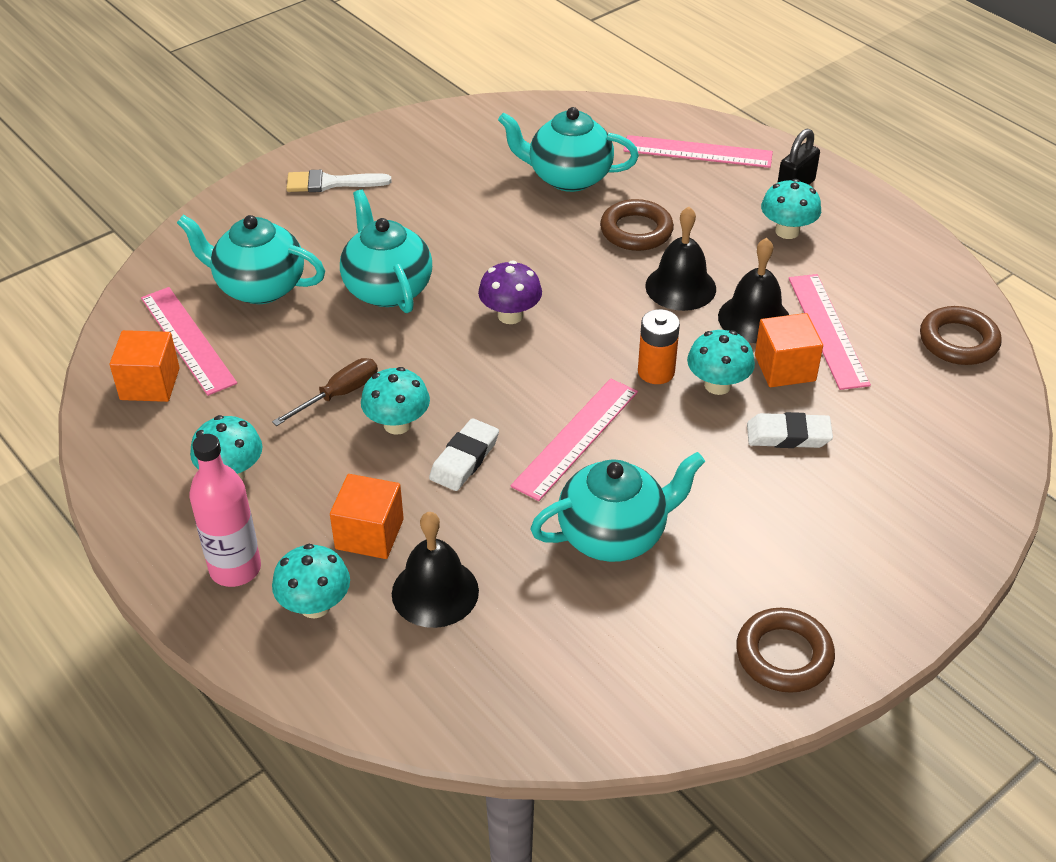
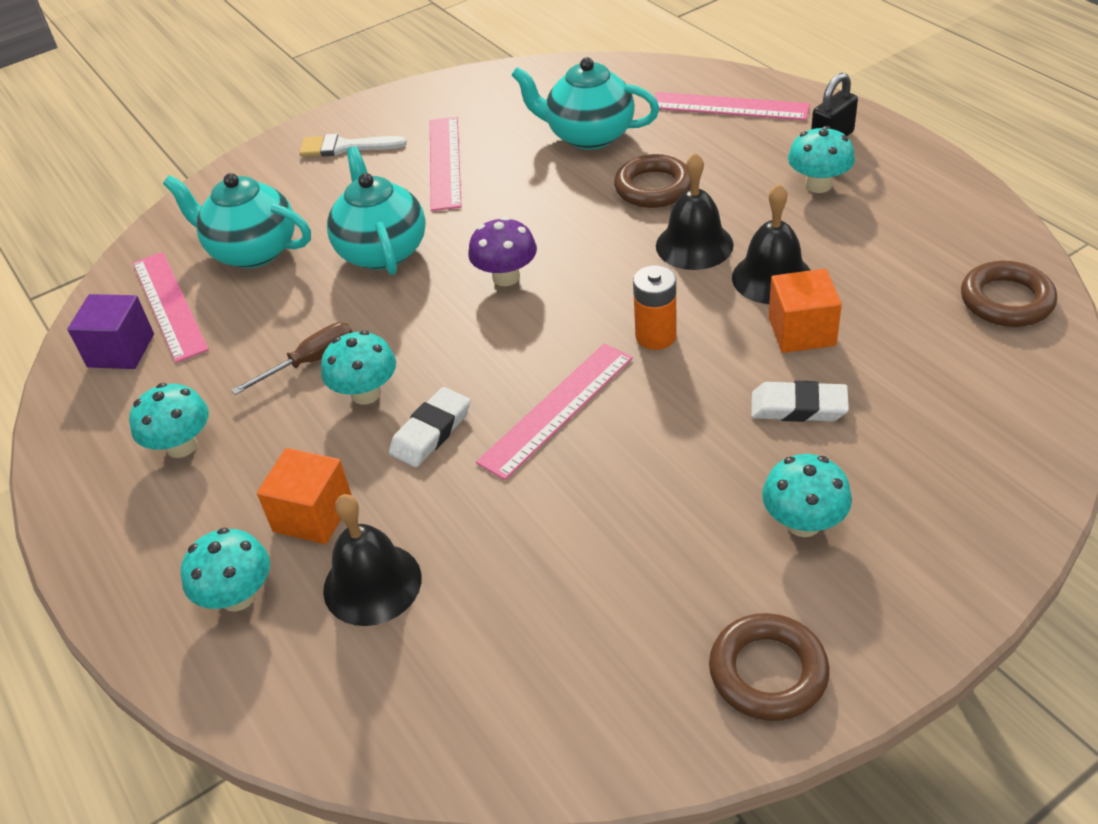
camera: 10 degrees right, 0 degrees up
orange cube [110,330,180,402] -> purple cube [67,294,154,369]
pink bottle [189,434,261,587] -> none
turquoise teapot [530,452,705,562] -> none
turquoise mushroom [687,330,755,395] -> turquoise mushroom moved to [762,454,852,537]
pink ruler [789,274,871,390] -> pink ruler moved to [430,117,462,211]

